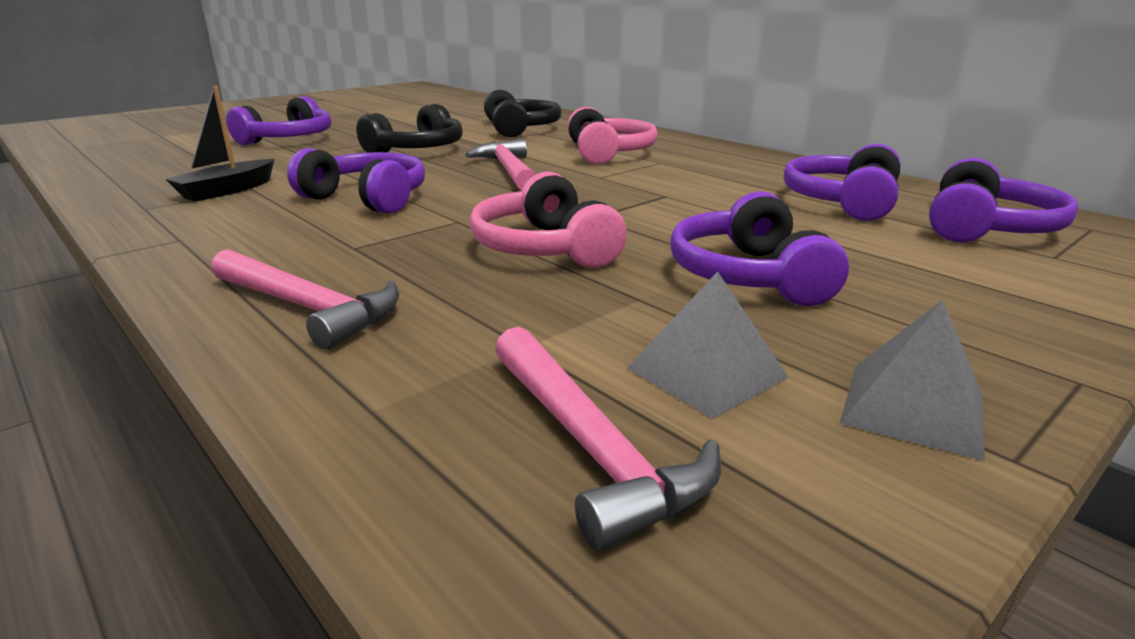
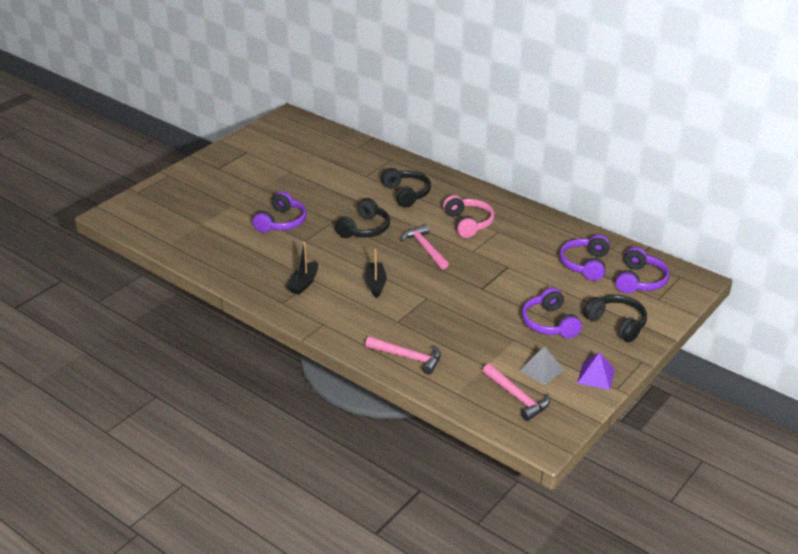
camera: 10 degrees left, 10 degrees up
purple headphones [287,148,425,214] -> black boat [365,248,387,298]
pink headphones [470,172,627,268] -> none
grey pyramid [840,300,985,461] -> purple pyramid [577,352,615,390]
none -> black headphones [583,295,647,342]

